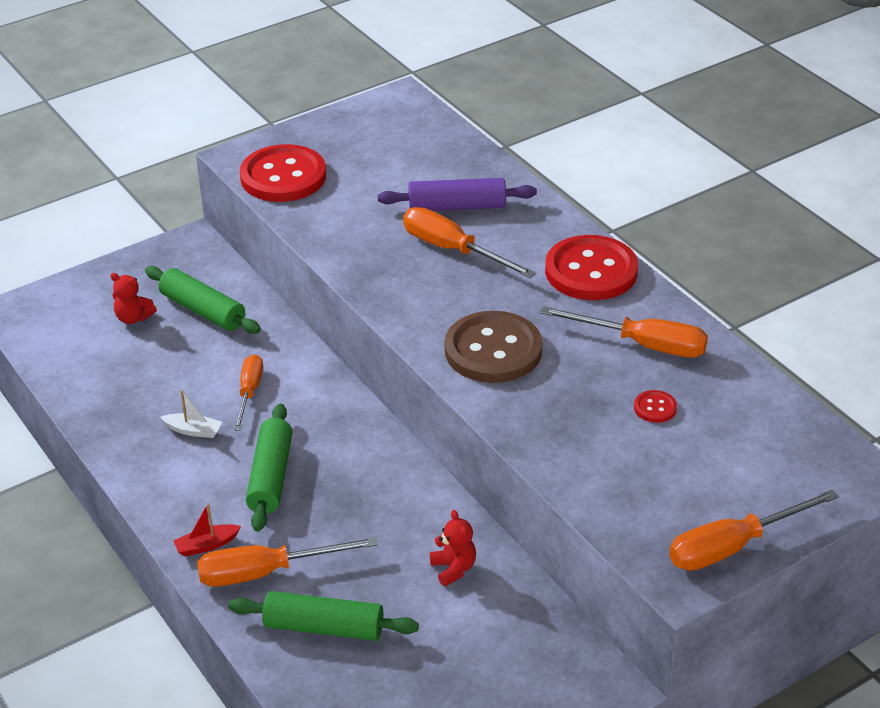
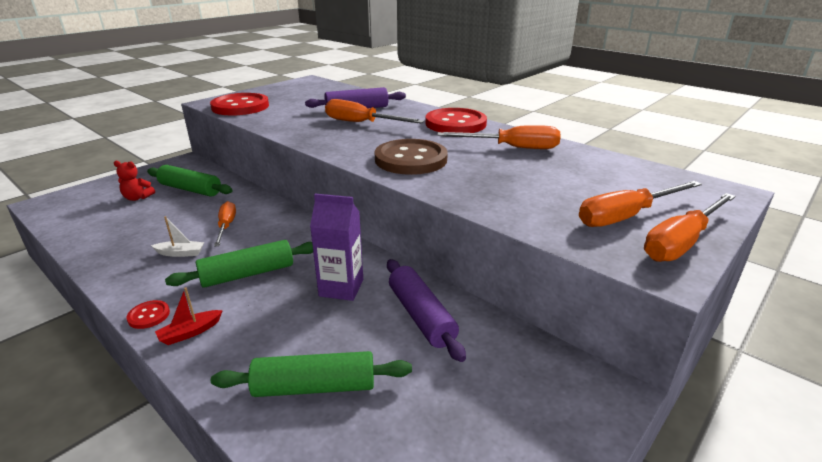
camera: 15 degrees left, 10 degrees down
orange screwdriver [197,537,378,587] -> orange screwdriver moved to [579,181,702,227]
green rolling pin [246,403,292,532] -> green rolling pin turned 75 degrees clockwise [165,240,313,288]
red teddy bear [430,510,476,587] -> purple rolling pin [387,259,466,362]
red button [634,390,677,423] -> red button moved to [127,300,170,329]
none -> purple carton [310,194,363,301]

